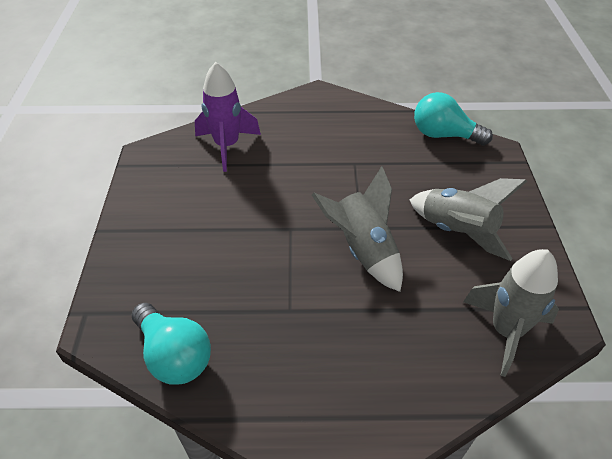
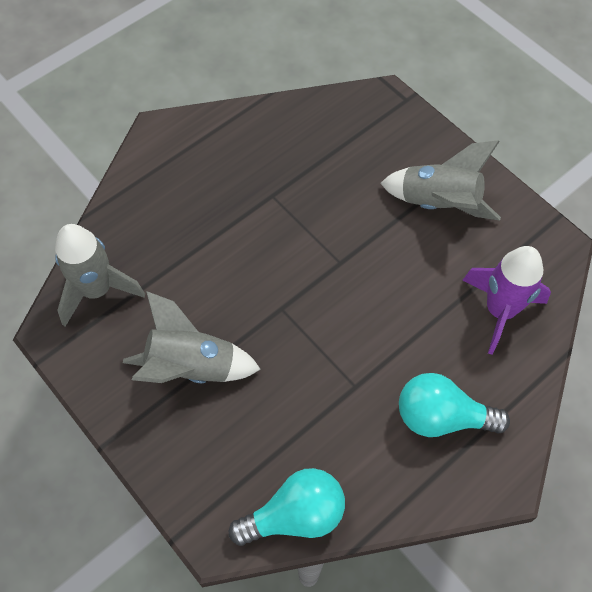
camera: 140 degrees right, 15 degrees up
turquoise light bulb [132,303,211,385] -> turquoise light bulb moved to [399,373,510,437]
grey rocket [312,166,403,292] -> grey rocket moved to [380,140,501,221]

